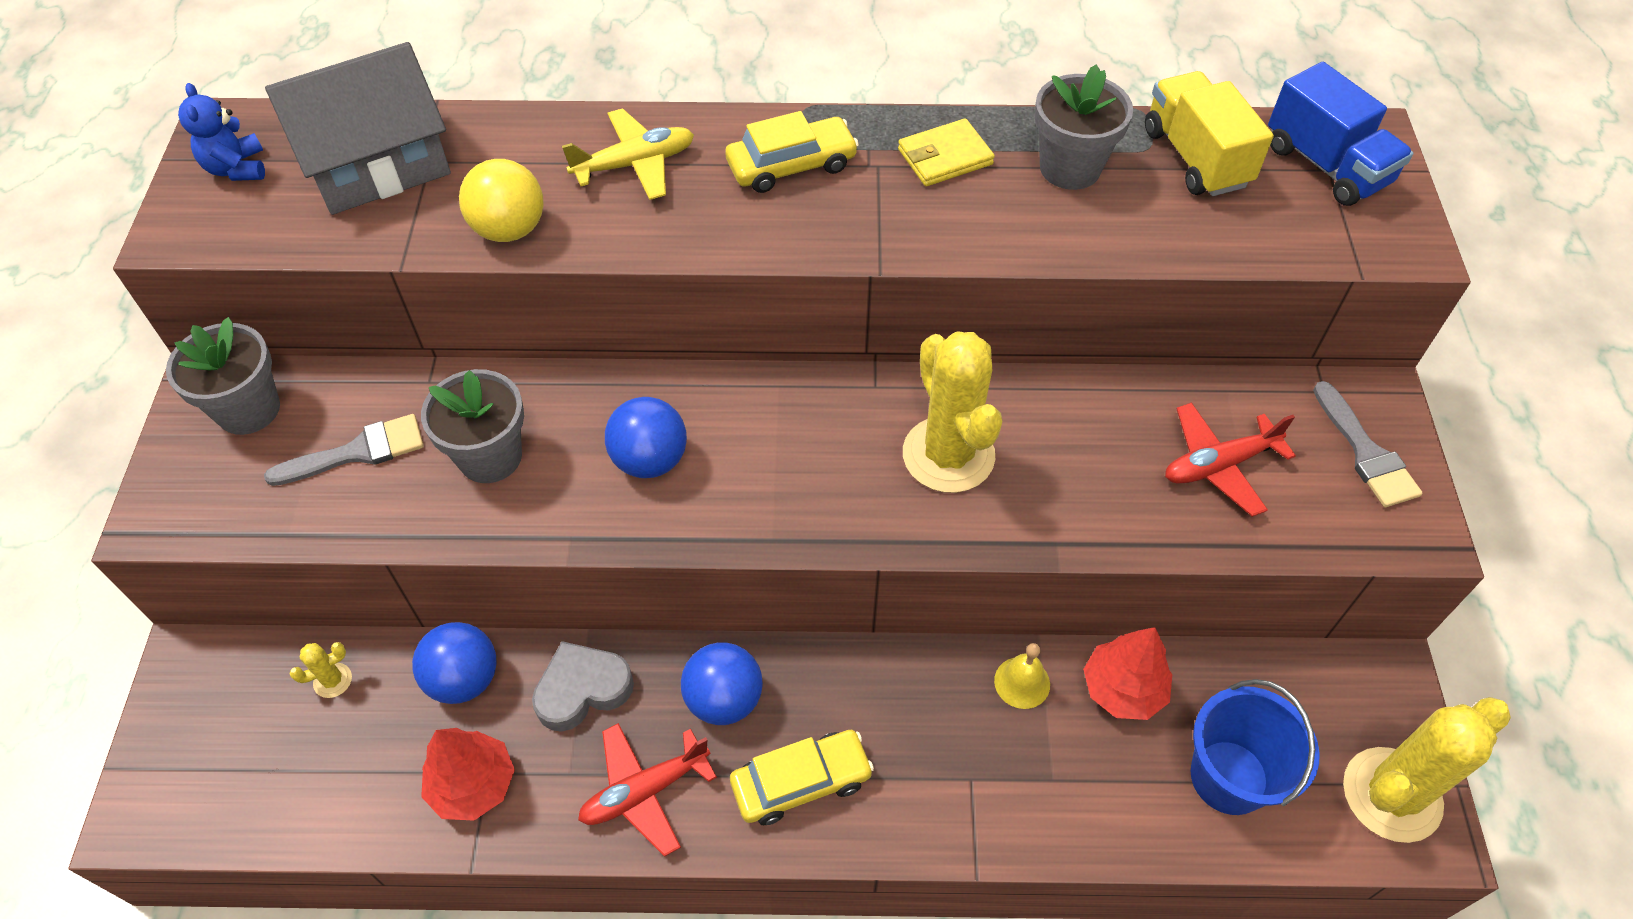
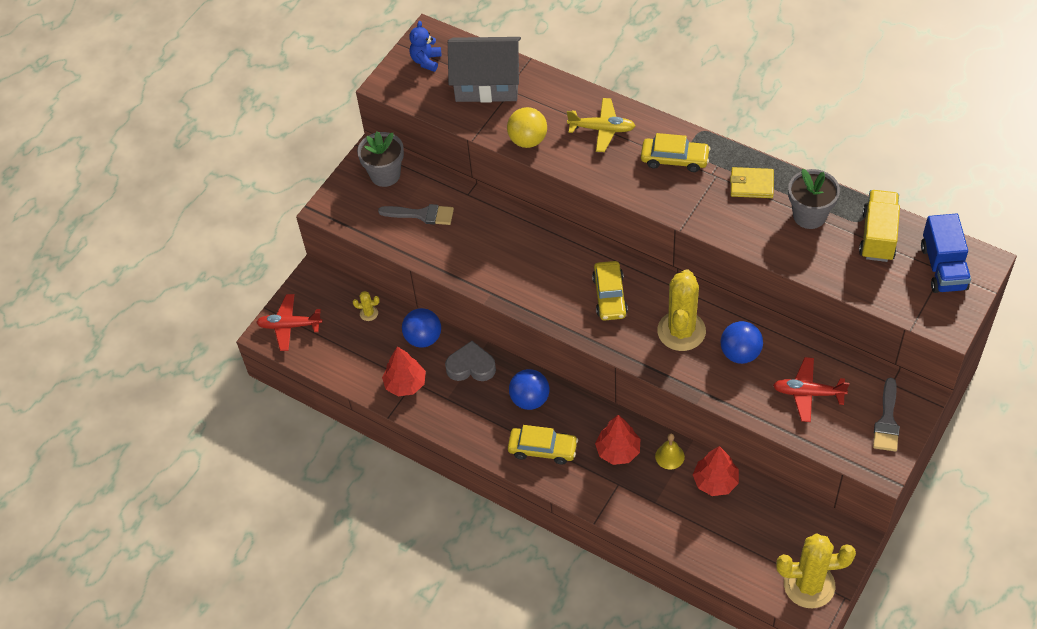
camera: 35 degrees right, 0 degrees up
grey flower pot [421,369,524,483] -> none
red plane [578,723,717,857] -> red plane moved to [256,294,323,351]
blue ball [605,397,687,478] -> blue ball moved to [720,321,763,364]
blue bucket [1191,679,1320,815] -> none
none -> yellow car [592,261,628,321]
none -> red tree [595,415,640,465]

